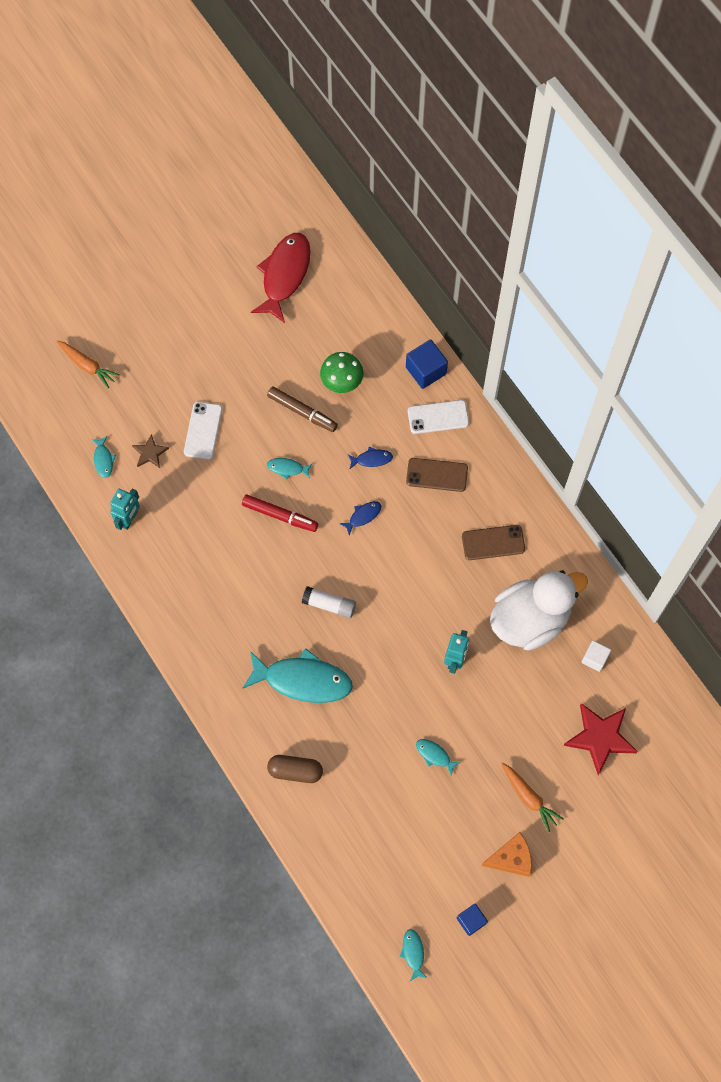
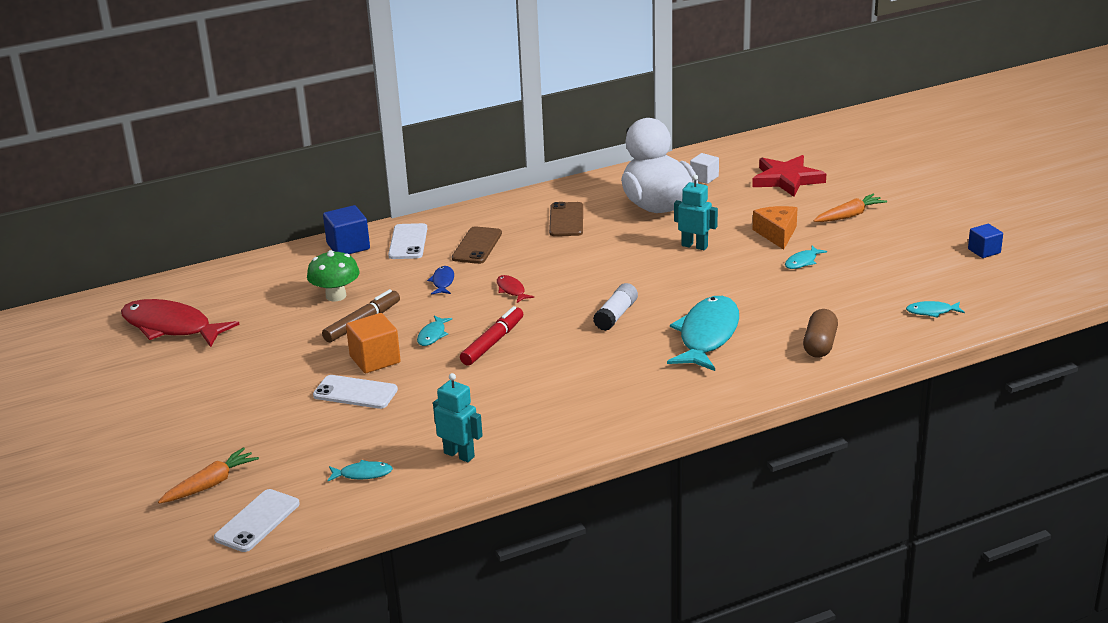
camera: 80 degrees left, 40 degrees down
brown star [132,434,169,468] -> none
blue fish [339,501,381,535] -> red fish [497,275,534,303]
turquoise fish [400,929,427,981] -> turquoise fish moved to [906,301,965,318]
orange cheese [481,832,532,877] -> orange cheese moved to [753,206,797,250]
none -> white phone [214,489,300,552]
none -> orange cube [346,313,401,373]

